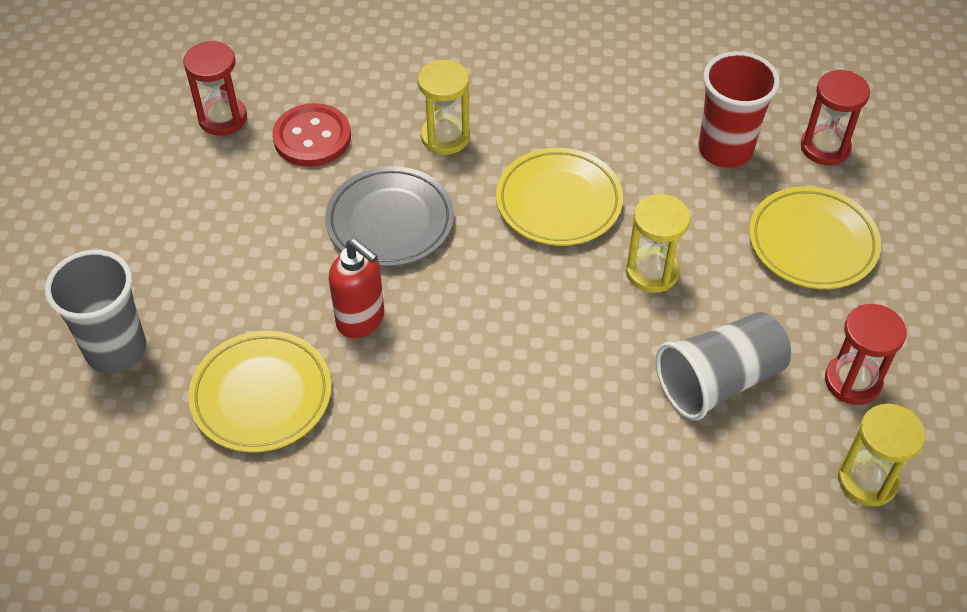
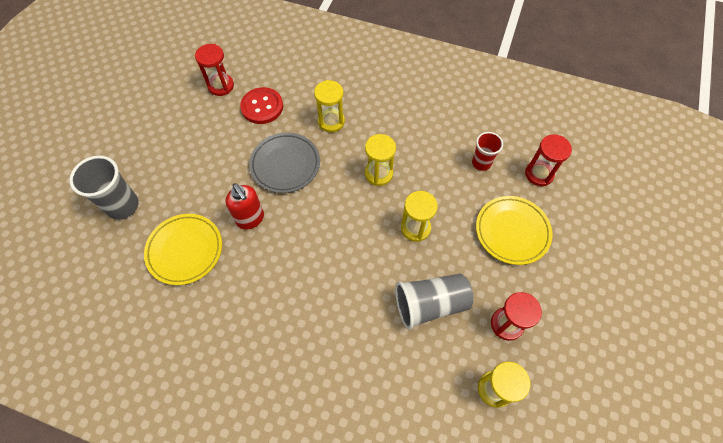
camera: 15 degrees right, 10 degrees up
yellow plate [496,148,623,246] -> yellow hourglass [365,134,396,186]
red cup [698,51,780,168] -> red cup [472,132,503,171], size x0.62

